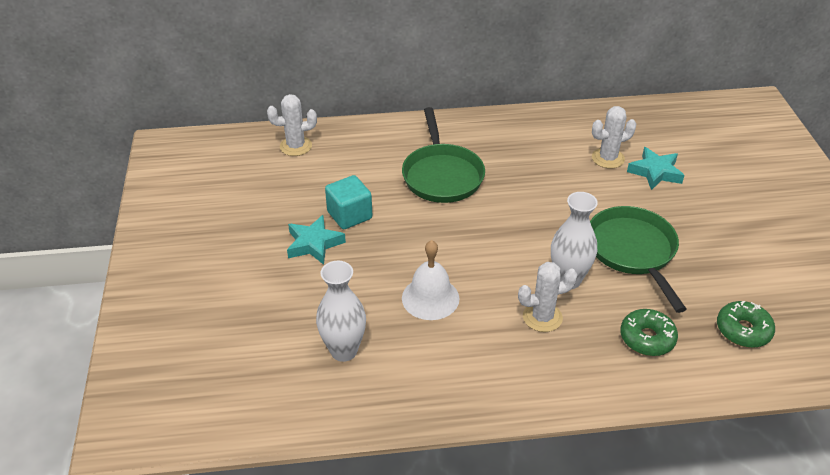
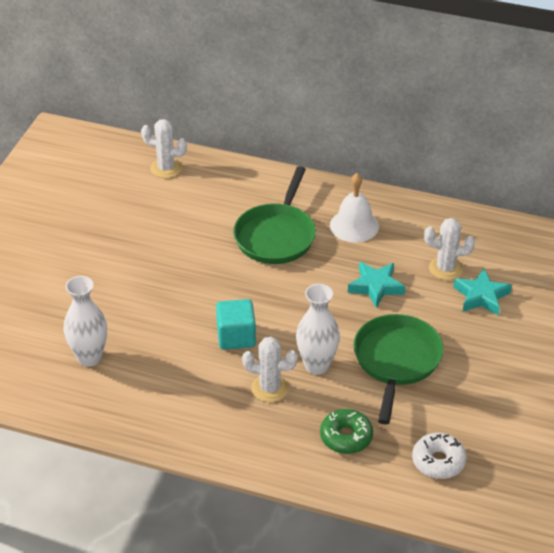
camera: 25 degrees right, 0 degrees up
turquoise star [287,215,346,265] -> turquoise star moved to [348,262,405,308]
turquoise cube [325,175,373,229] -> turquoise cube moved to [216,299,256,350]
white bell [402,240,459,320] -> white bell moved to [330,173,379,243]
green donut [717,301,775,348] -> white donut [412,433,467,479]

